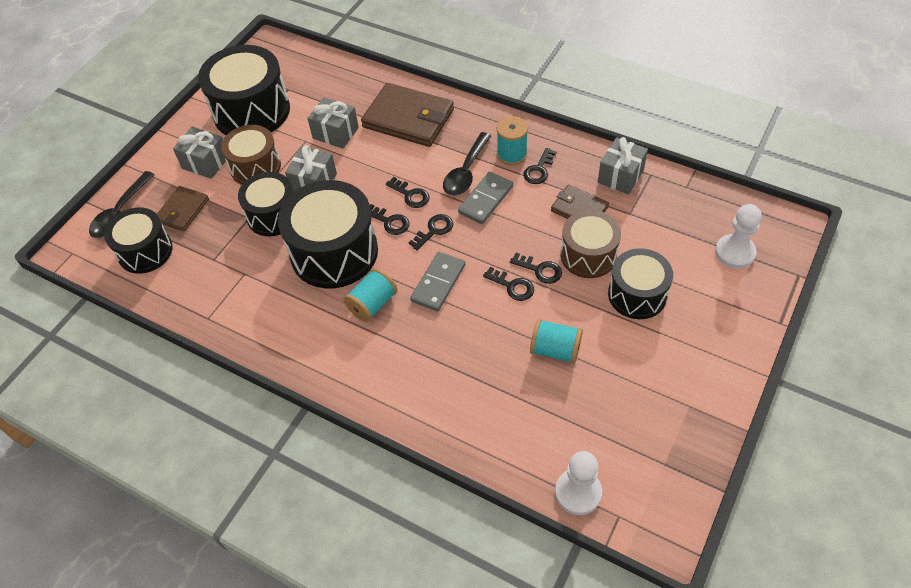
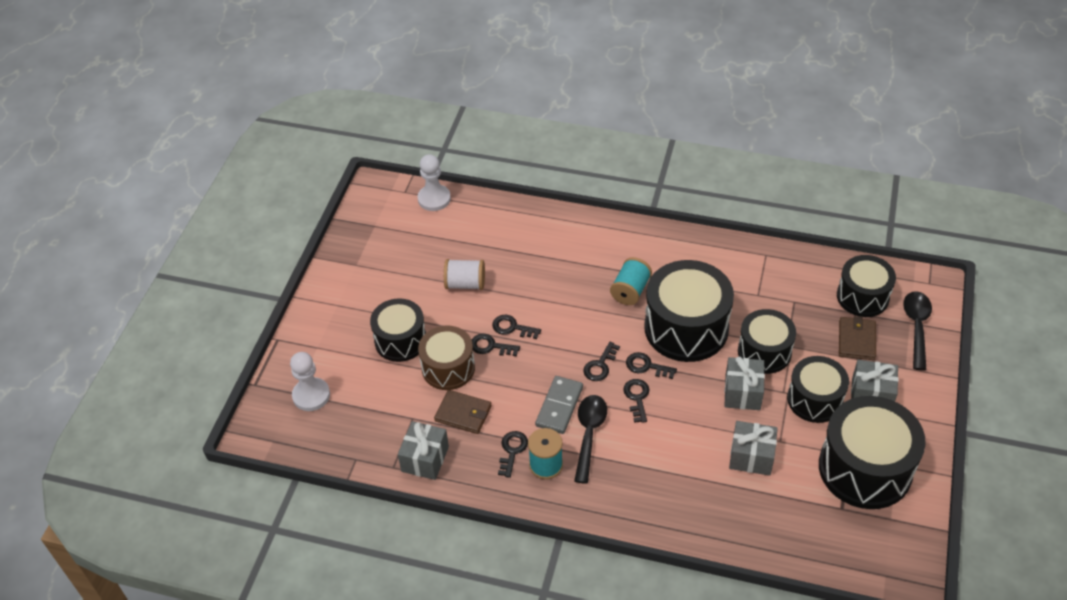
camera: 165 degrees right, 5 degrees down
brown drum [221,125,281,185] -> black drum [787,356,849,423]
brown wallet [361,83,454,147] -> none
black key [386,177,430,208] -> black key turned 60 degrees clockwise [623,379,650,423]
grey domino [410,252,465,311] -> none
turquoise spool [530,319,583,364] -> white spool [444,259,485,290]

